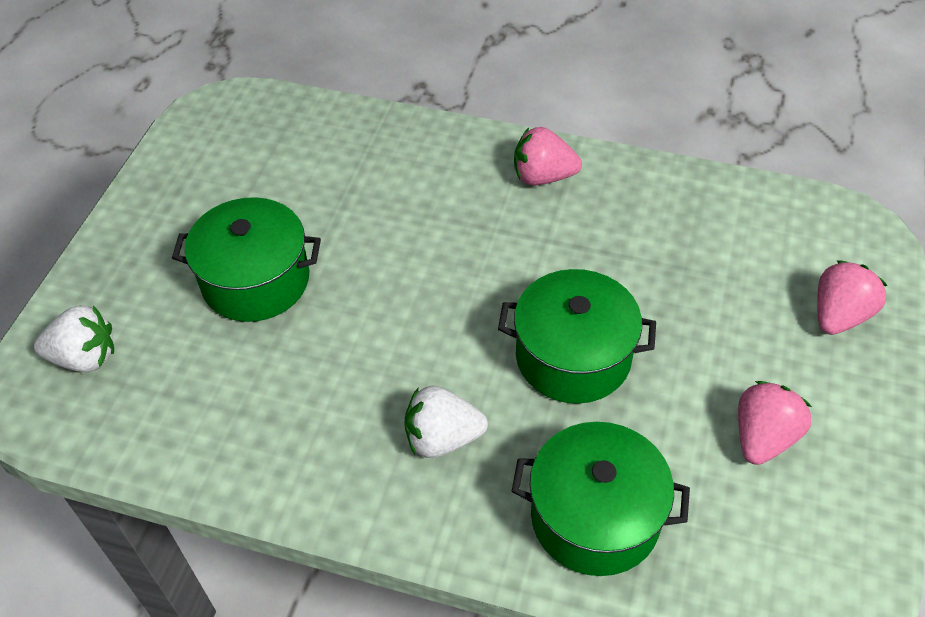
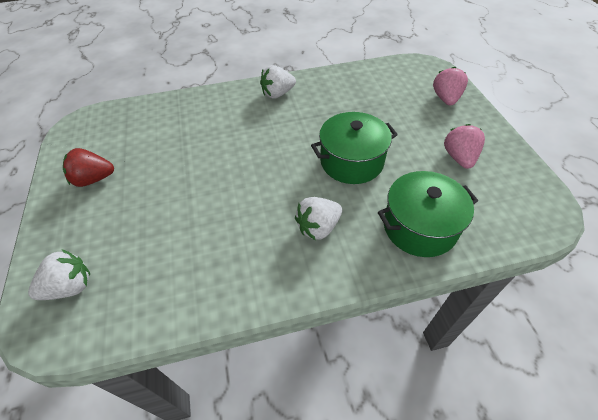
camera: 30 degrees left, 0 degrees up
green pot [172,197,321,322] -> none
pink strawberry [514,127,582,185] -> white strawberry [260,65,296,99]
none -> red strawberry [63,148,114,187]

